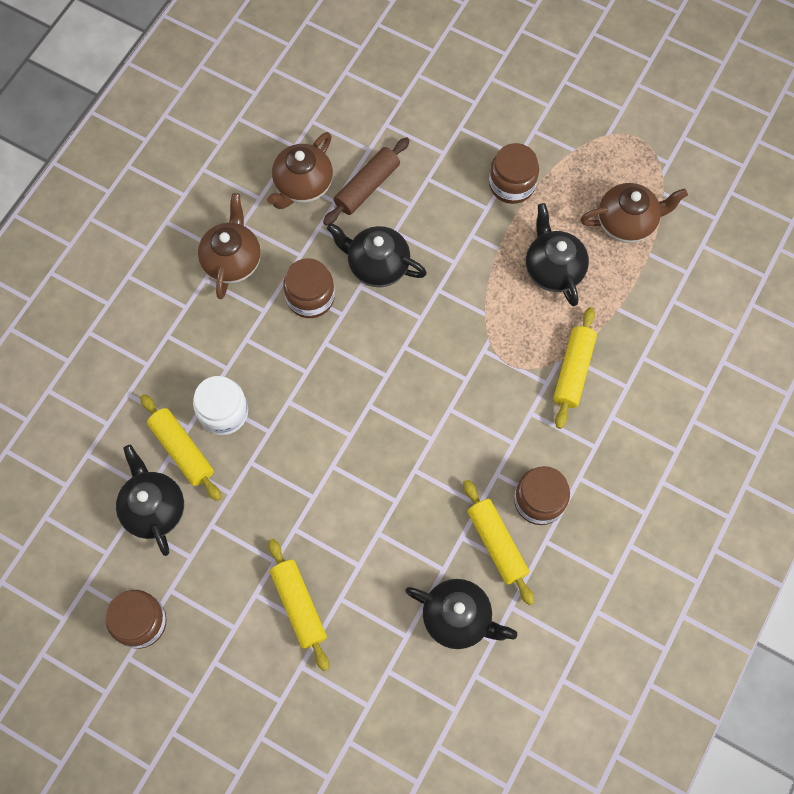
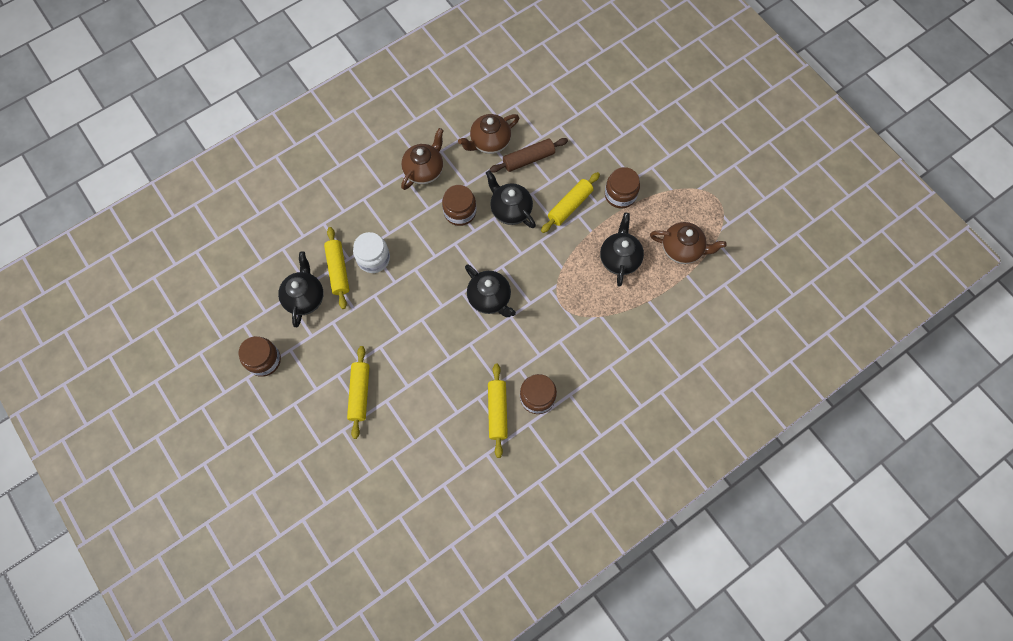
camera: 25 degrees right, 0 degrees up
black teapot [405,579,517,649] -> black teapot moved to [465,264,516,317]
yellow rolling pin [553,307,597,429] -> yellow rolling pin moved to [541,172,600,233]

